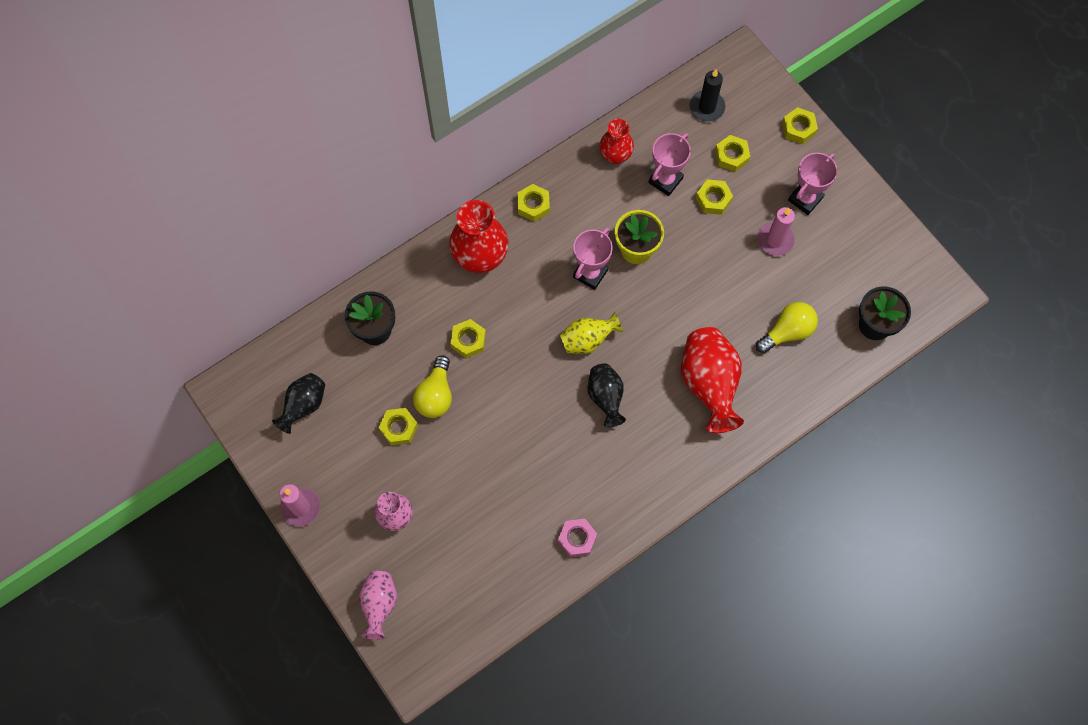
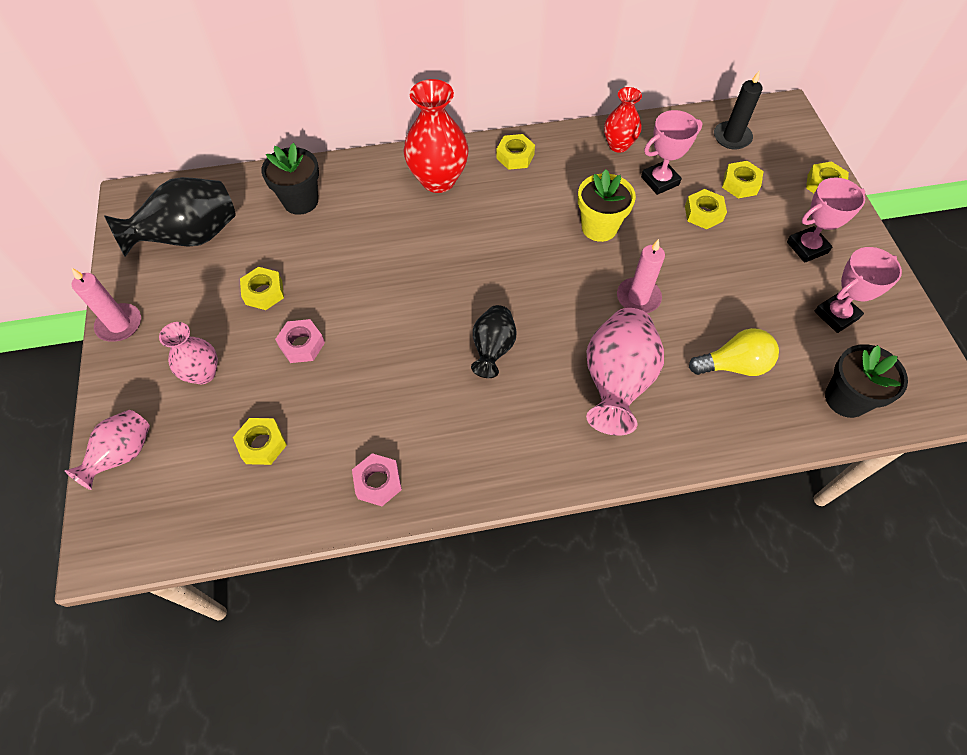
camera: 25 degrees right, 10 degrees down
black vase [272,373,325,434] -> black vase [104,177,236,257], size x1.65
yellow light bulb [413,355,452,418] -> none
yellow nut [451,319,486,358] -> yellow nut moved to [233,418,287,465]
yellow vase [560,312,623,354] -> none
pink trophy [573,227,612,290] -> pink trophy moved to [814,247,902,333]
red vase [681,327,744,433] -> pink vase [586,308,664,436]
pink candle [758,207,795,256] -> pink candle moved to [617,239,665,313]
none -> pink nut [275,319,325,363]

